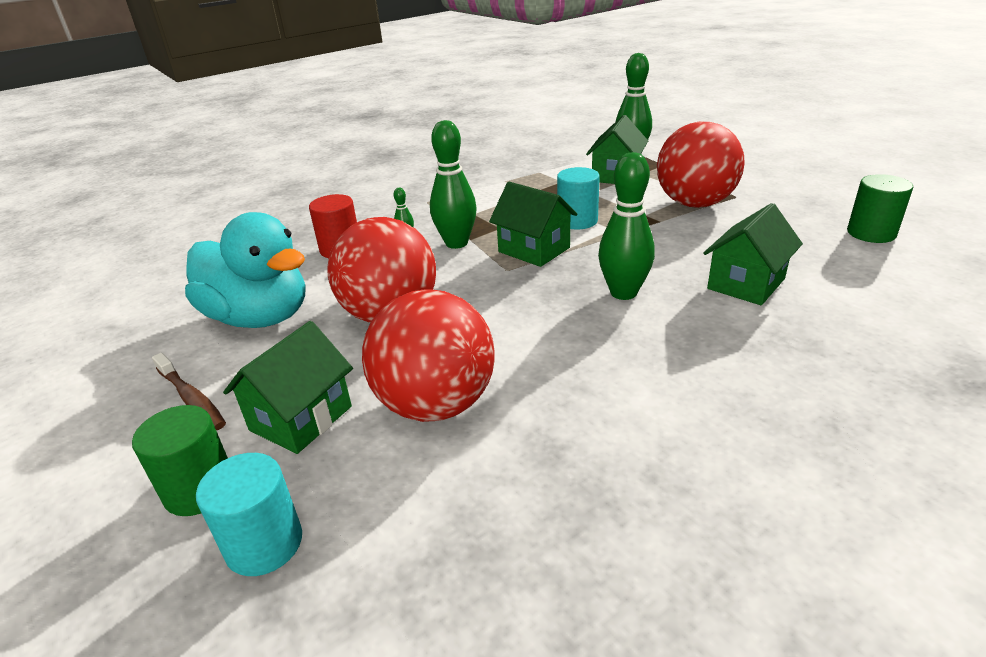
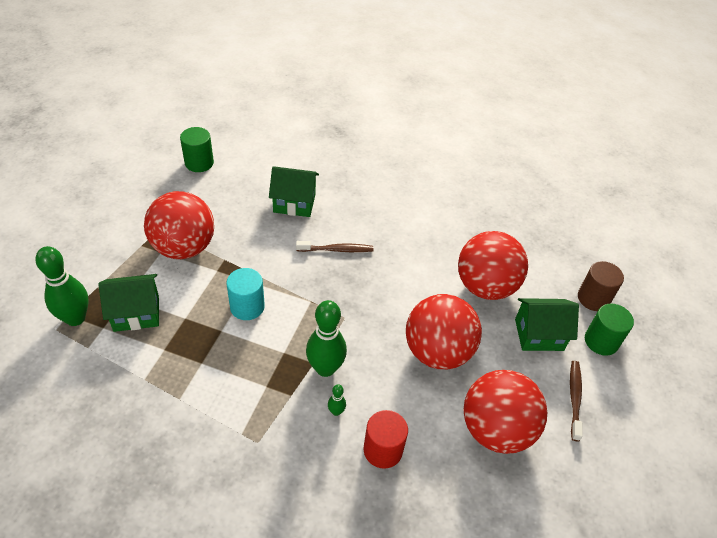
camera: 130 degrees left, 15 degrees up
turquoise duck [185,212,305,328] -> red ball [463,370,547,454]
turquoise cylinder [196,453,302,576] -> brown cylinder [578,261,624,311]
green house [489,182,577,267] -> none
green bowling pin [598,152,655,300] -> brown toothbrush [296,241,374,252]

